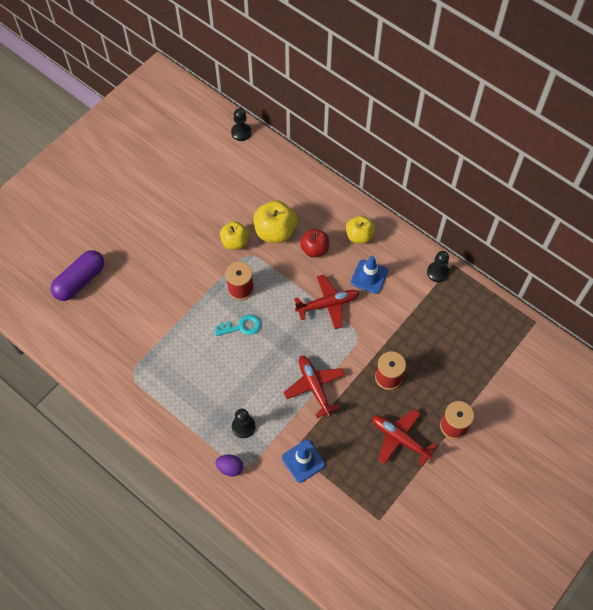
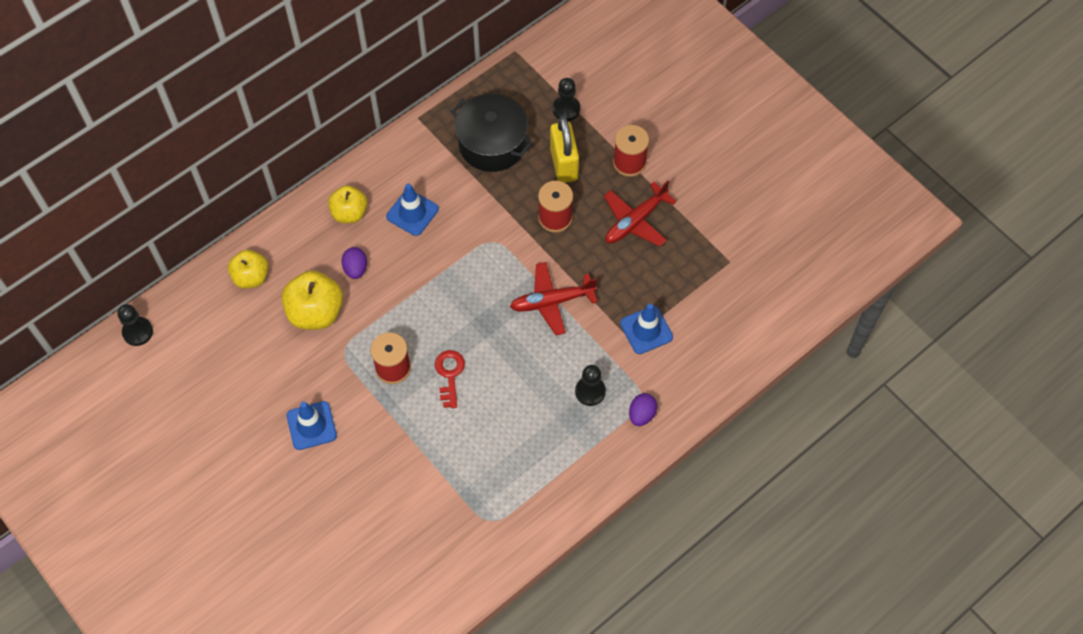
camera: 80 degrees left, 0 degrees up
purple capsule [51,250,104,301] -> none
turquoise key [215,315,261,336] -> red key [435,350,465,408]
yellow apple [220,221,249,250] -> yellow apple moved to [228,250,268,288]
red plane [294,274,359,329] -> none
red apple [300,229,329,258] -> purple egg [341,247,367,279]
black pawn [427,251,449,282] -> black pawn moved to [553,78,580,121]
none -> blue traffic cone [287,401,337,450]
none -> black pot [451,93,533,172]
none -> yellow padlock [550,117,579,183]

